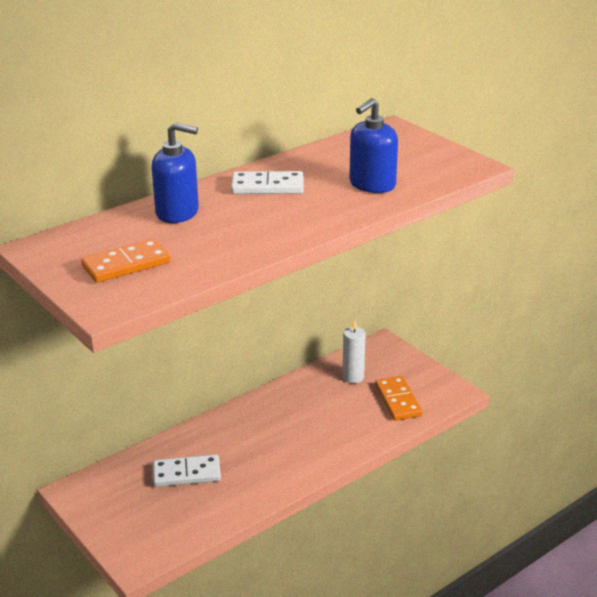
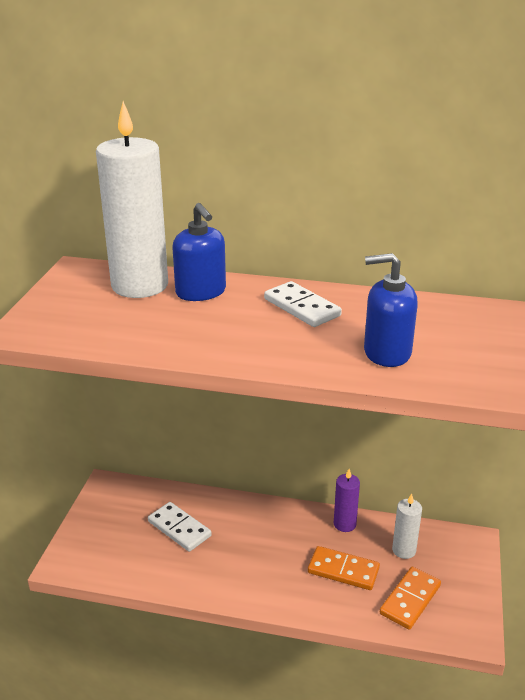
camera: 50 degrees right, 0 degrees up
orange domino [81,239,171,283] -> orange domino moved to [308,546,380,590]
none -> white candle [96,101,168,298]
none -> purple candle [334,469,360,532]

